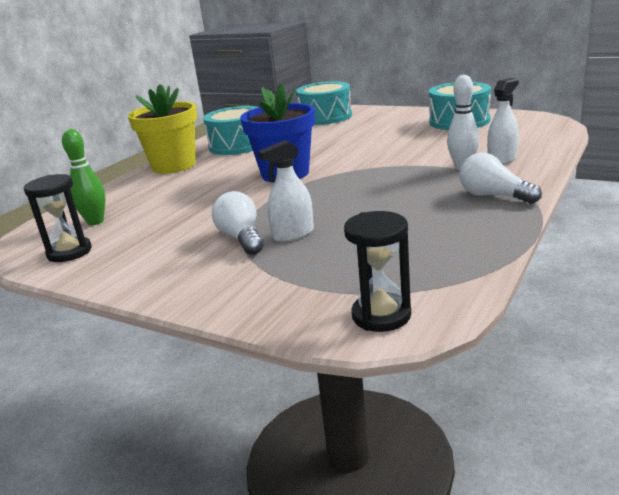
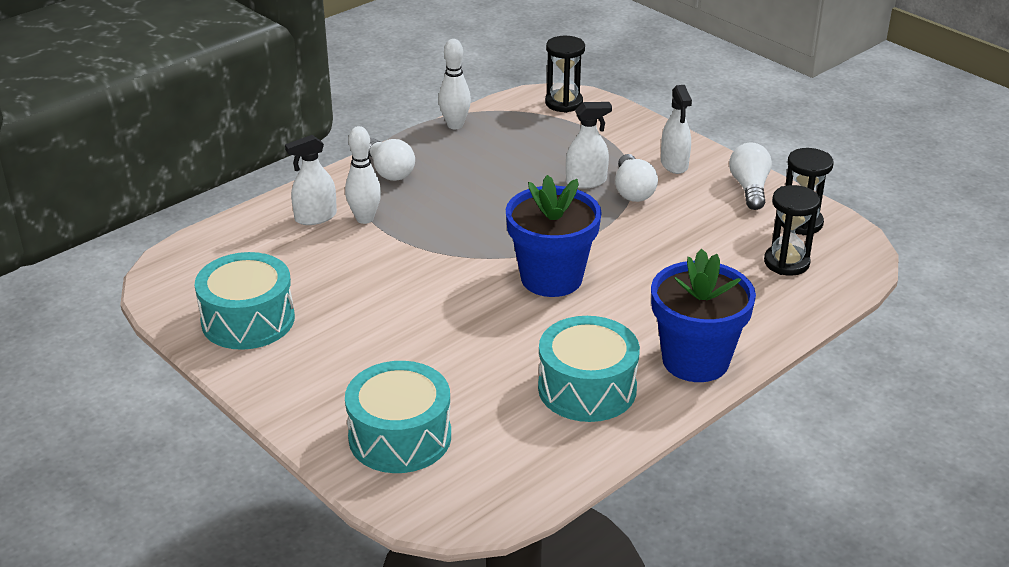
camera: 165 degrees left, 10 degrees up
green bowling pin [62,129,106,226] -> black hourglass [764,185,820,276]
yellow flower pot [128,84,197,174] -> blue flower pot [651,249,756,382]
none -> white bowling pin [439,39,471,129]
none -> white spray bottle [661,85,692,174]
none -> white light bulb [729,143,772,210]

